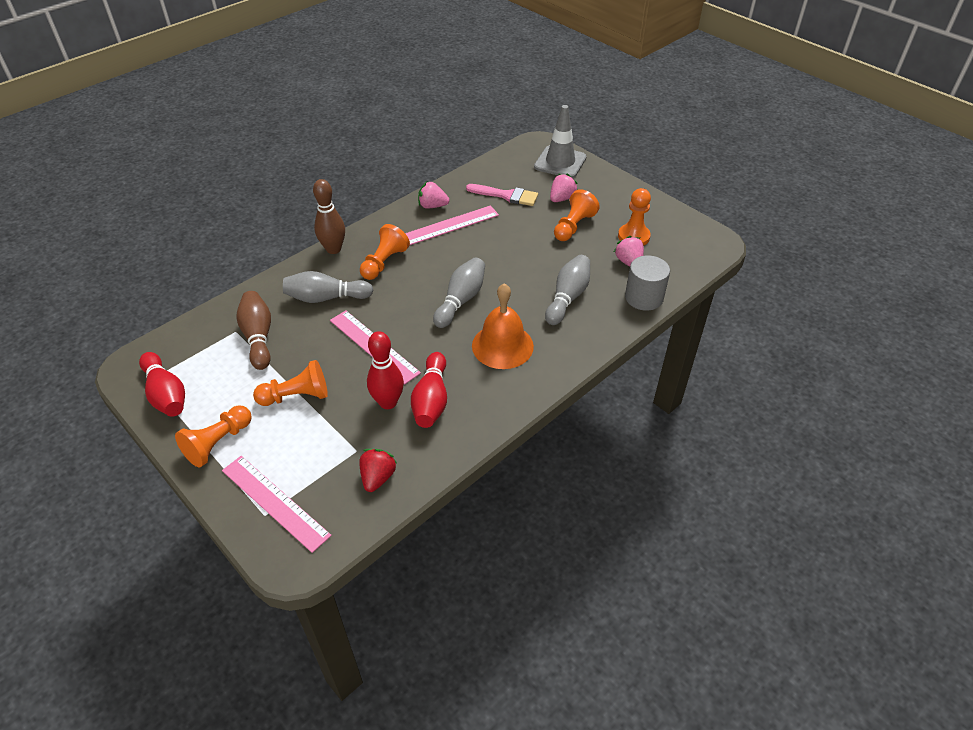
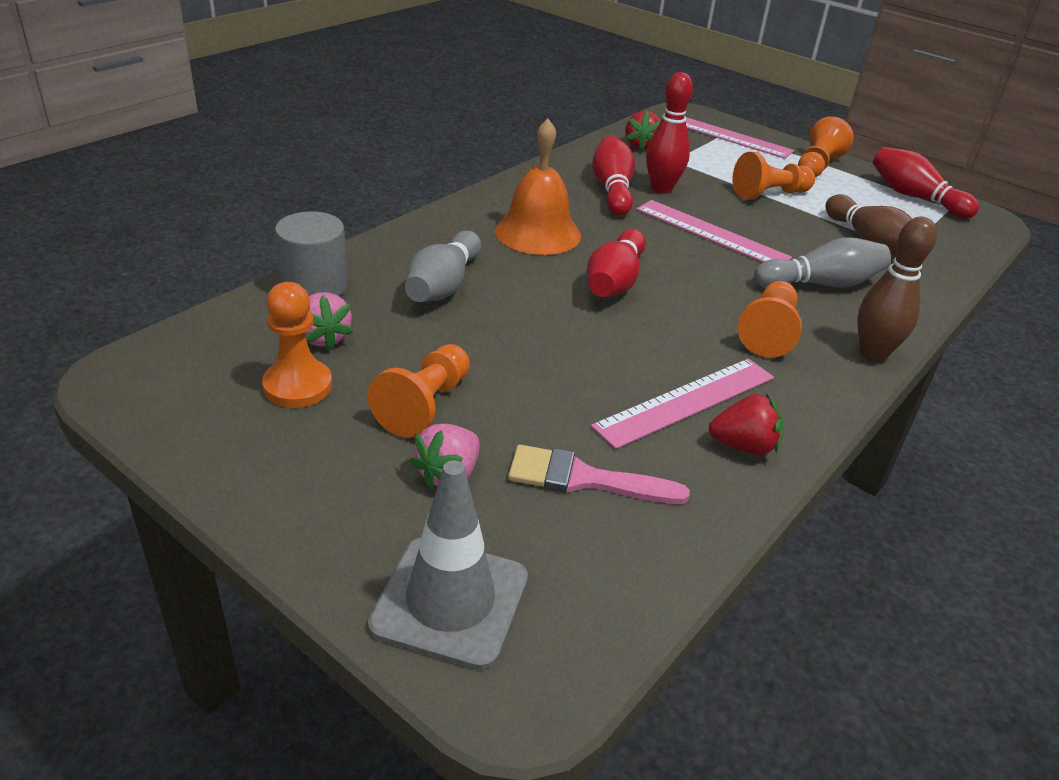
camera: 170 degrees right, 10 degrees down
pink strawberry [418,182,449,209] -> red strawberry [709,394,783,455]
grey bowling pin [433,258,485,328] -> red bowling pin [586,229,646,297]

